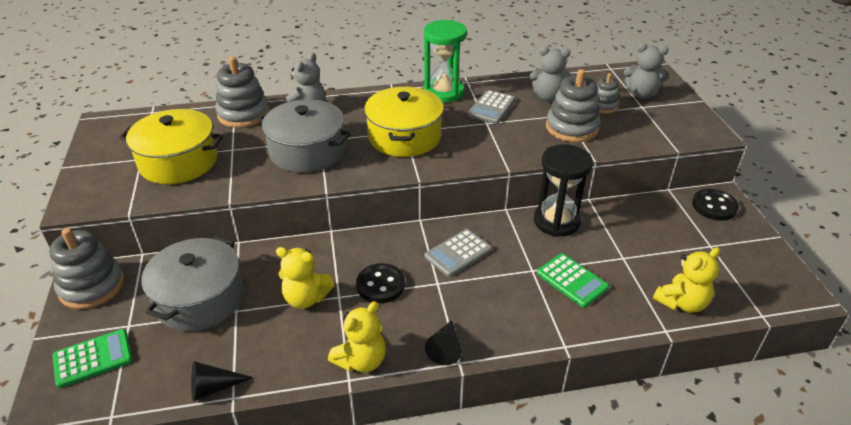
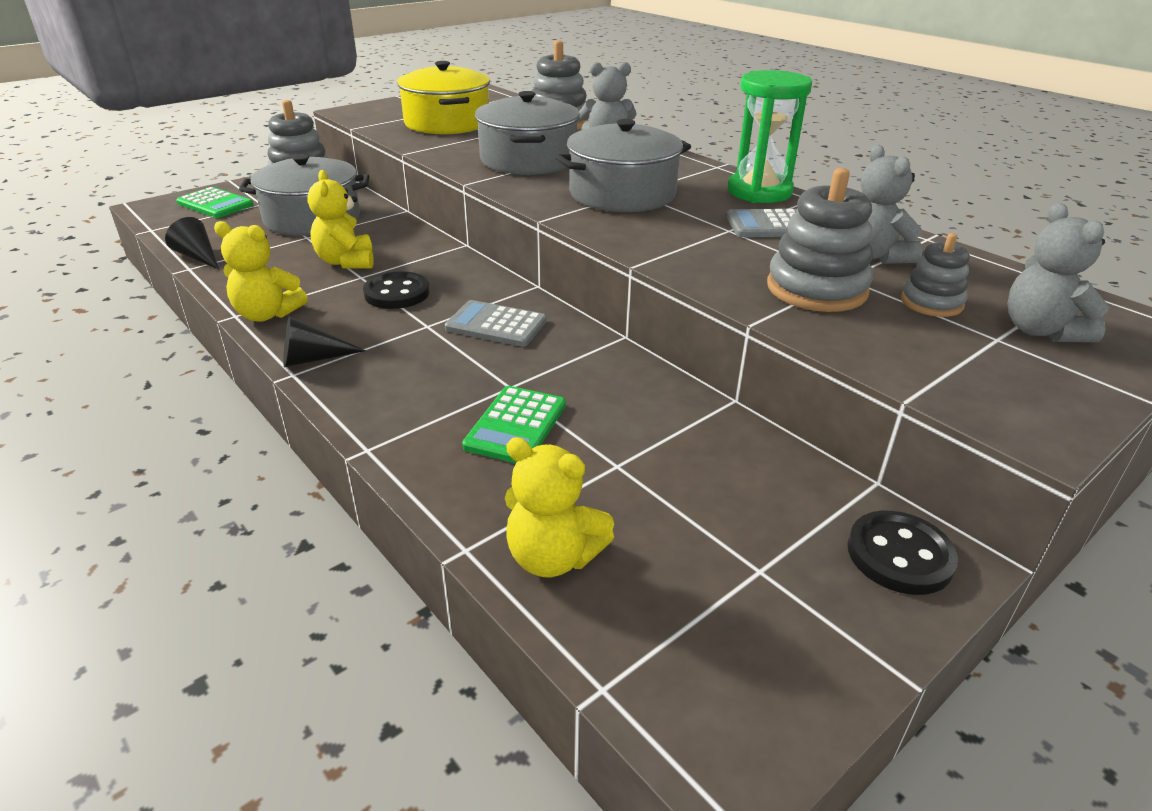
camera: 60 degrees right, 5 degrees down
yellow pot [364,87,444,157] -> grey pot [555,119,691,212]
black hourglass [534,144,593,237] -> none

